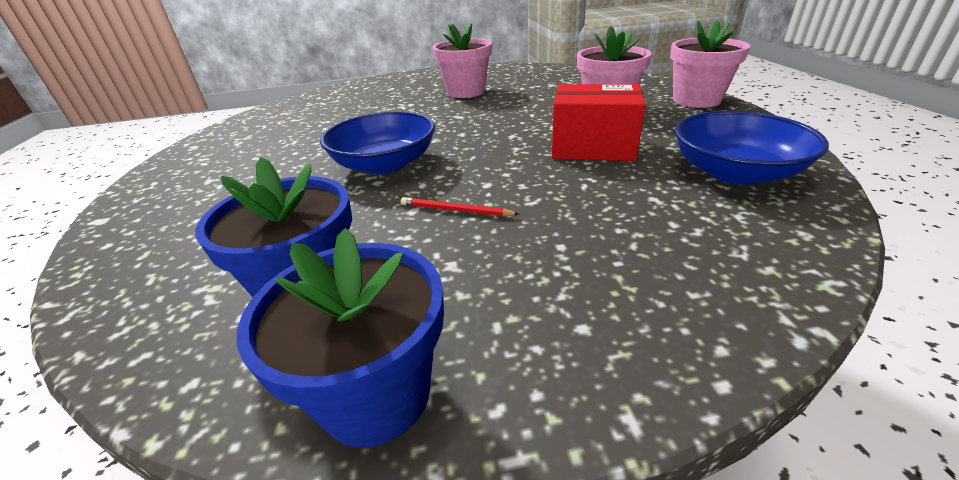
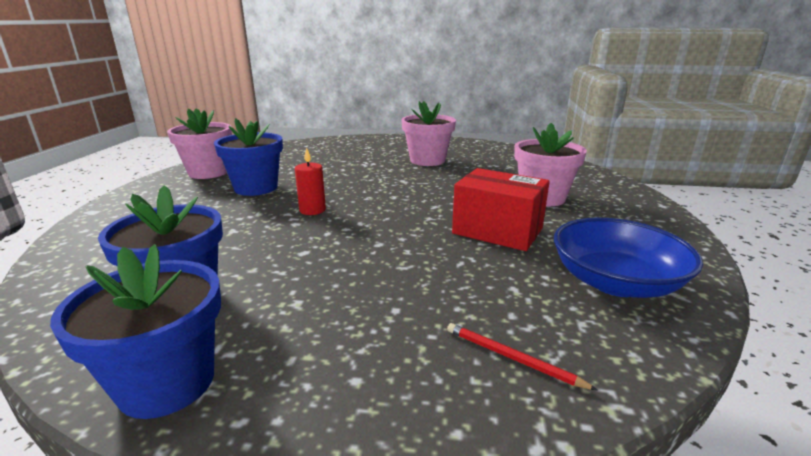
camera: 15 degrees right, 10 degrees down
blue bowl [320,111,435,174] -> red candle [295,147,326,215]
red pencil [401,197,519,217] -> red pencil moved to [447,323,597,390]
pink flower pot [670,19,750,108] -> pink flower pot moved to [167,108,232,179]
none -> blue flower pot [214,118,283,196]

